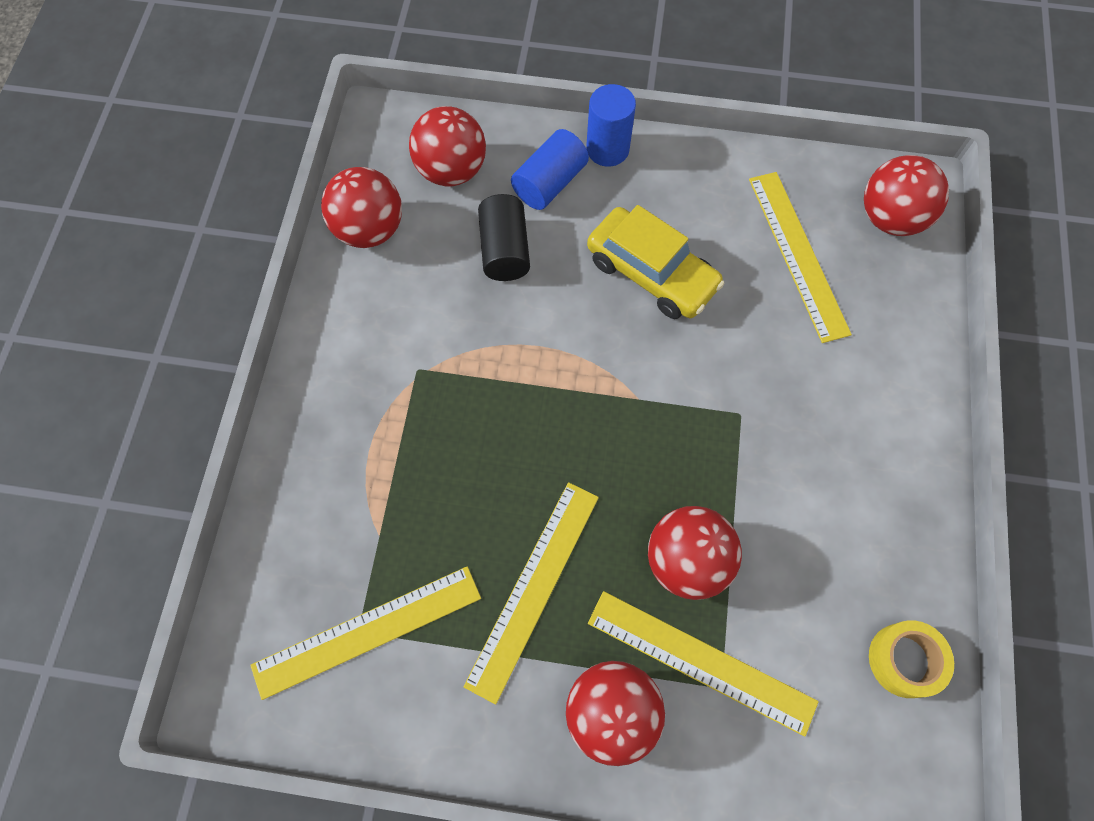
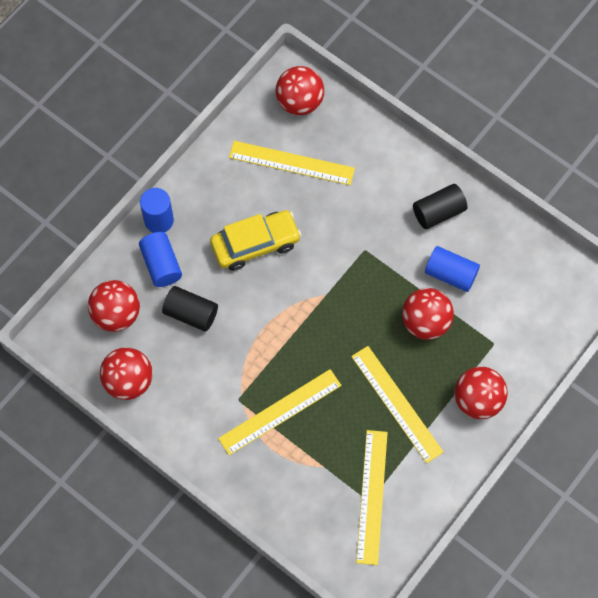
camera: 60 degrees left, 0 degrees up
yellow ruler [588,591,819,737] -> yellow ruler moved to [218,369,342,455]
yellow tape [869,620,954,698] -> none
none -> black cylinder [413,184,468,229]
none -> blue cylinder [425,246,480,292]

